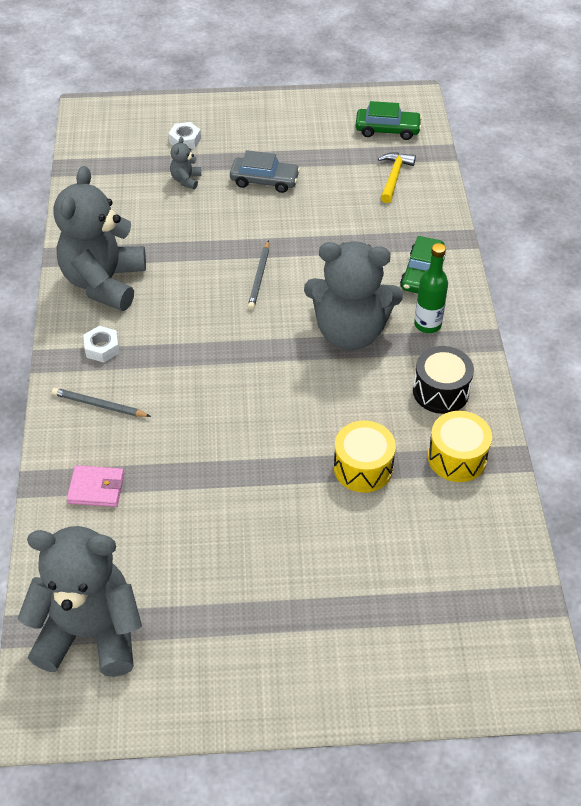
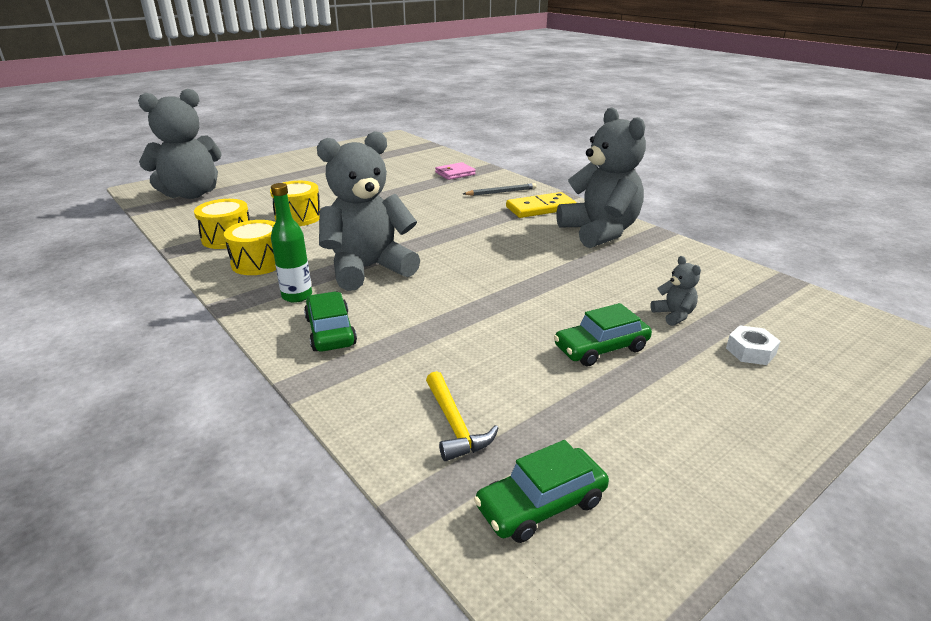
camera: 145 degrees right, 20 degrees down
grey teddy bear [17,526,142,677] -> grey teddy bear moved to [138,89,222,199]
white nut [83,326,119,363] -> yellow domino [506,192,577,218]
grey car [230,150,300,193] -> green car [554,303,652,367]
grey pencil [248,240,269,310] -> none
black drum [413,346,474,414] -> yellow drum [224,220,276,275]

